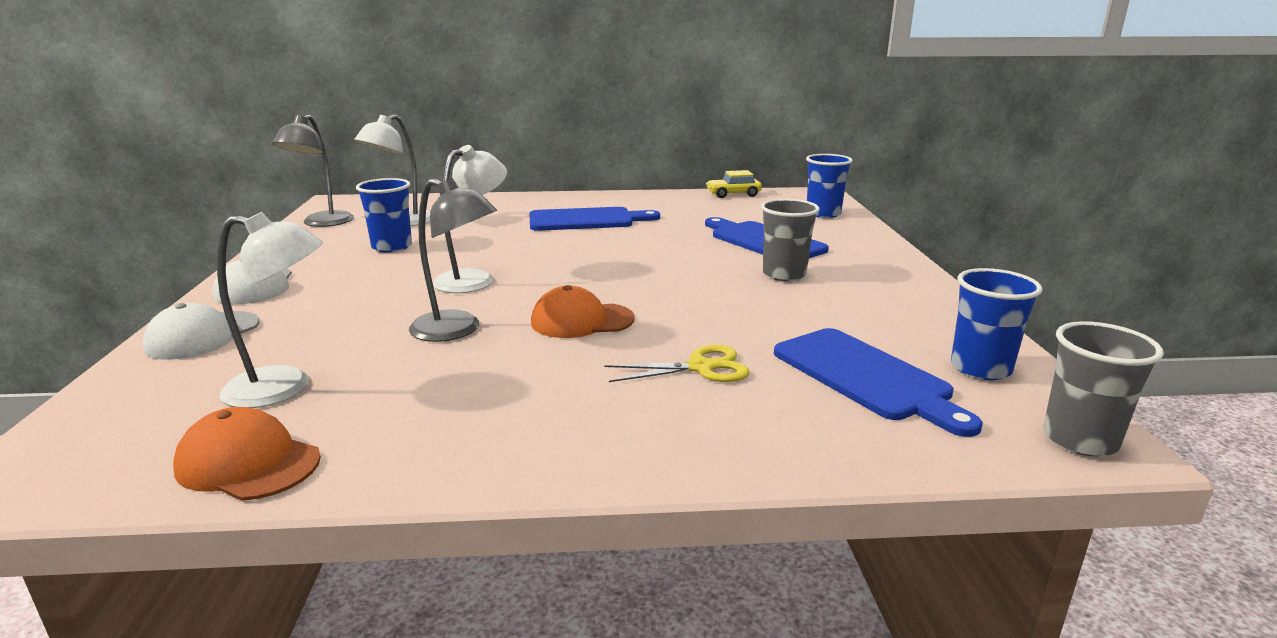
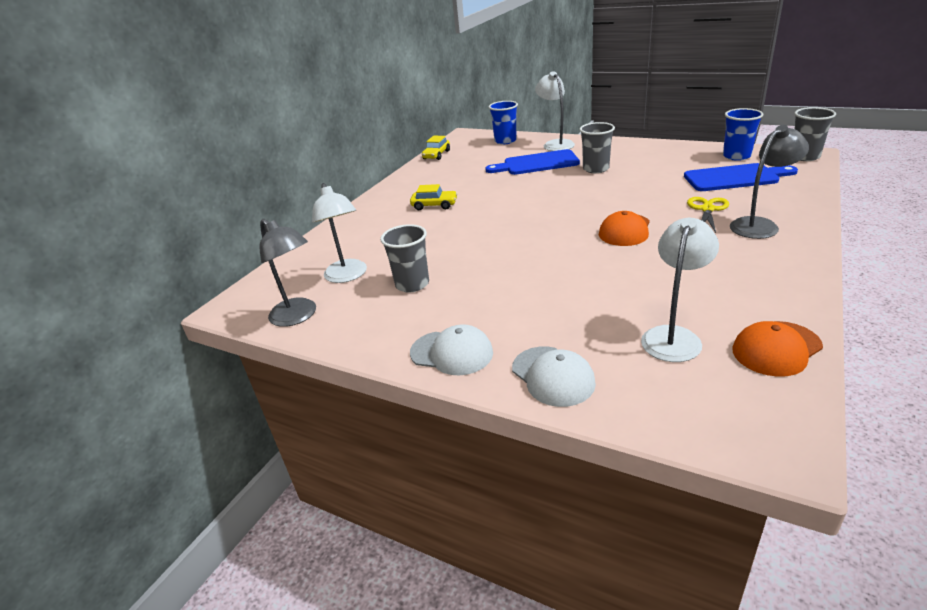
camera: 55 degrees left, 10 degrees up
blue cup [356,178,412,252] -> grey cup [380,224,429,293]
grey lamp [409,178,497,342] -> grey lamp moved to [730,125,809,239]
white lamp [433,145,507,293] -> white lamp moved to [535,71,575,151]
blue cutting board [530,207,660,231] -> yellow car [410,184,458,210]

